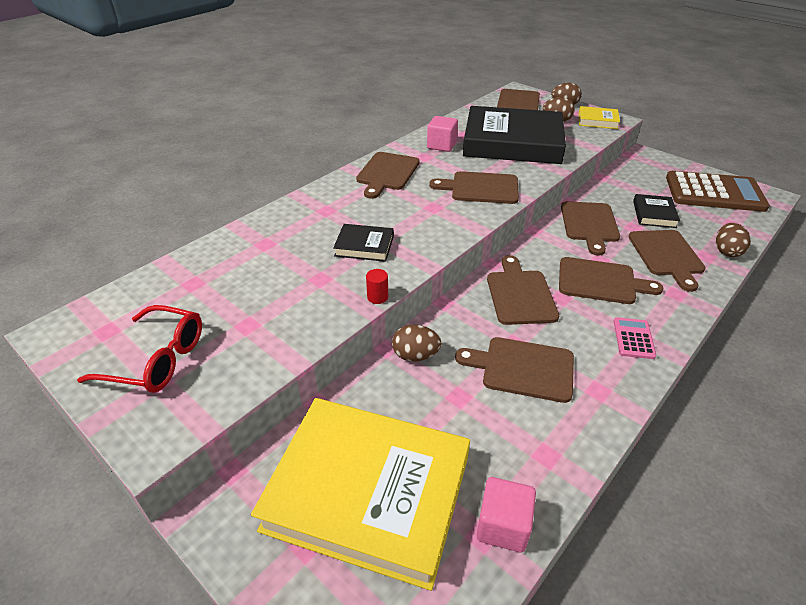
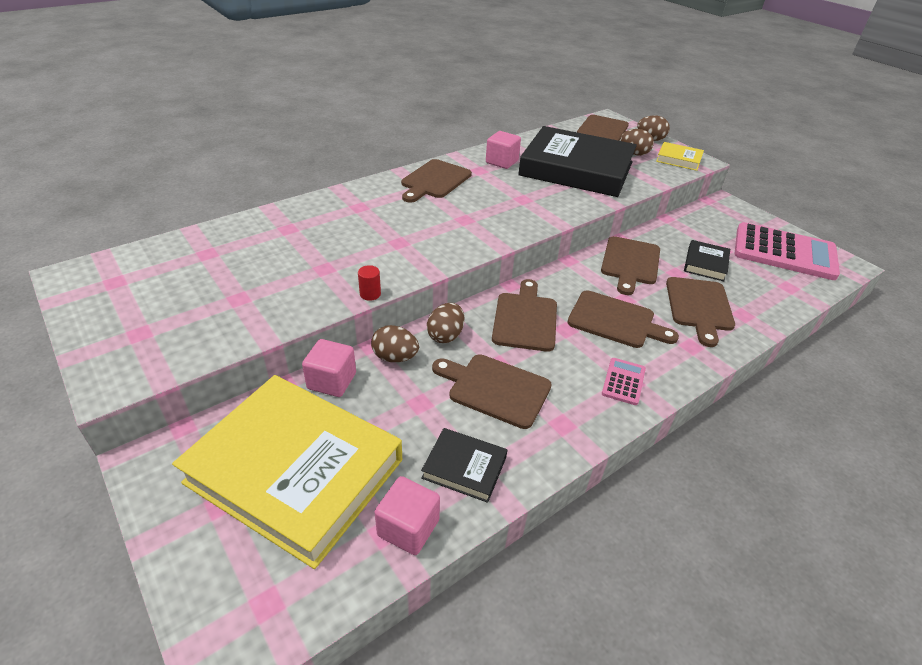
camera: 10 degrees right, 0 degrees up
red glasses [77,305,202,393] -> none
black book [333,224,394,262] -> black book moved to [421,428,507,503]
brown cutting board [429,171,519,204] -> none
brown calculator [666,171,770,212] -> pink calculator [735,222,840,280]
brown egg [716,223,751,257] -> brown egg moved to [427,303,464,343]
none -> pink cube [302,339,356,397]

